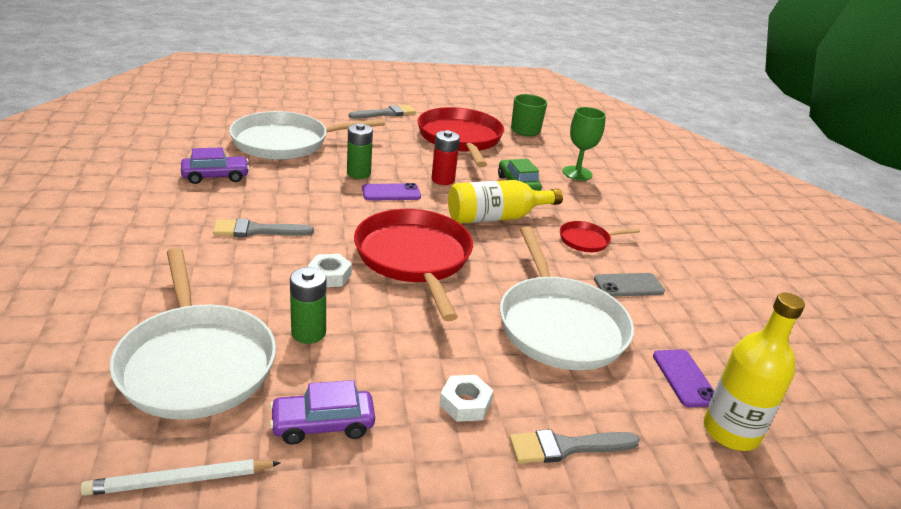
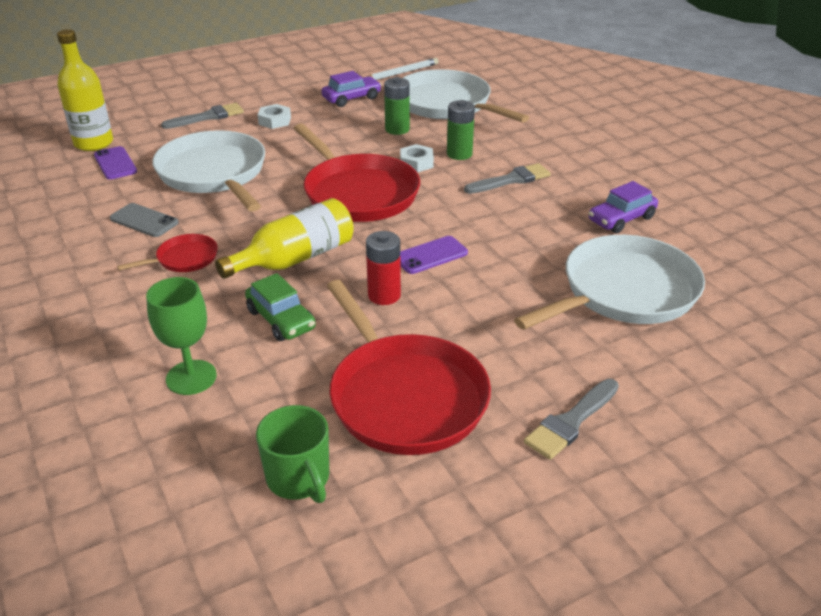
camera: 165 degrees right, 5 degrees up
green battery [347,123,373,179] -> green battery moved to [447,100,475,160]
grey phone [594,273,665,297] -> grey phone turned 60 degrees clockwise [110,203,179,237]

